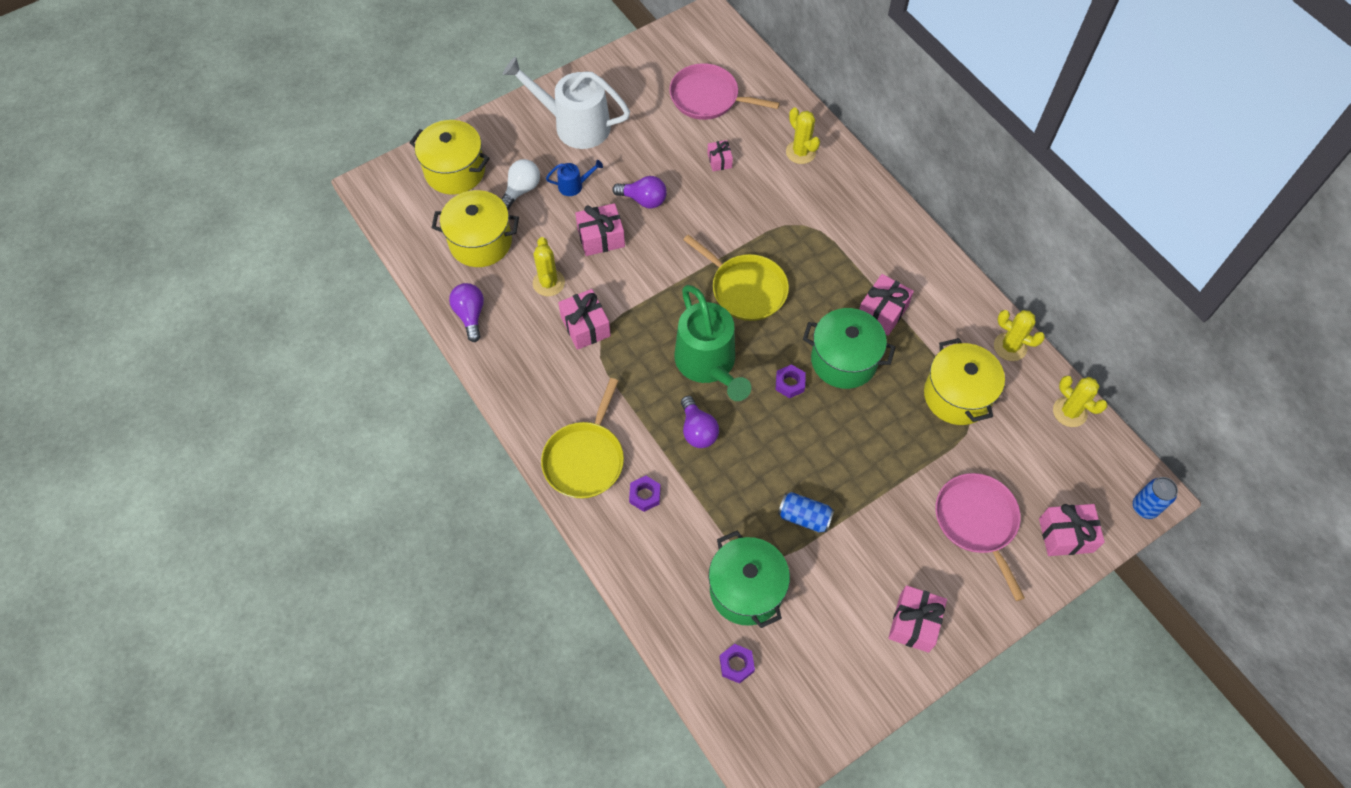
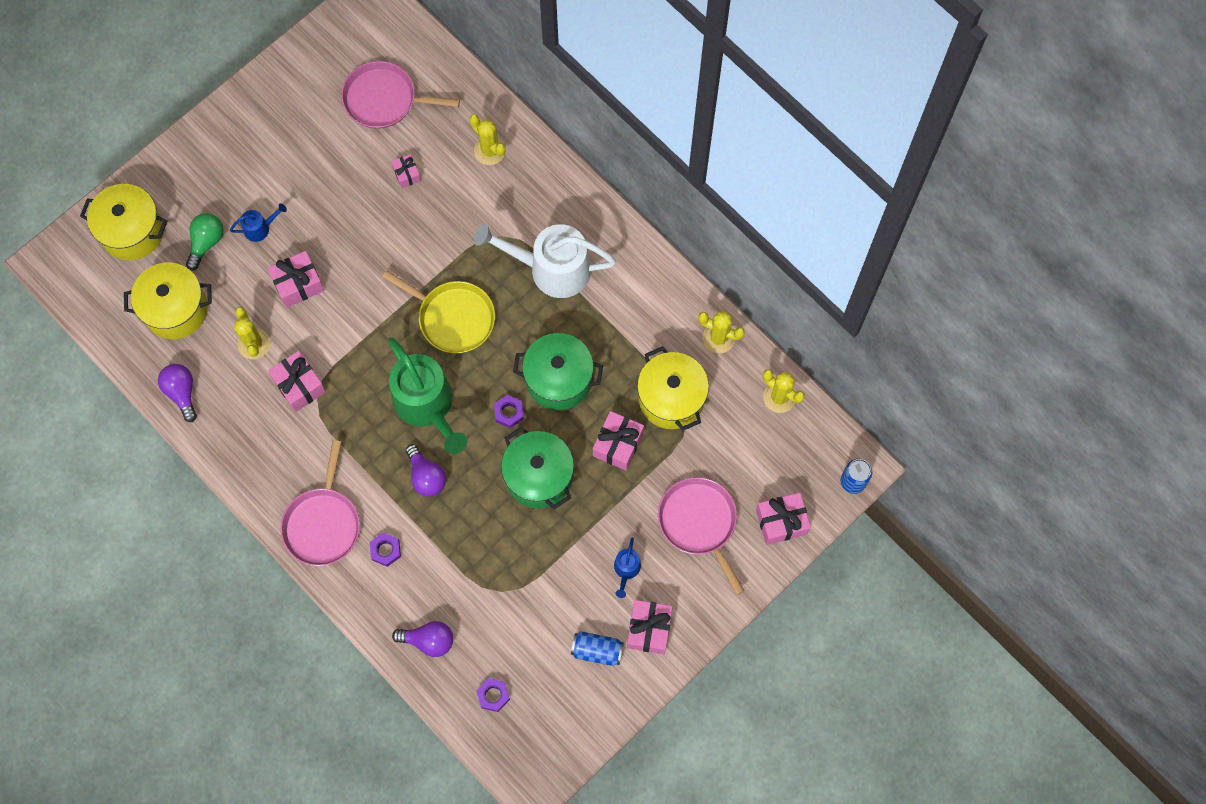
camera: 10 degrees left, 10 degrees up
white light bulb [501,159,540,210] -> green light bulb [186,213,223,270]
white watering can [503,57,630,149] -> white watering can moved to [474,223,616,298]
yellow pan [541,378,624,499] -> pink pan [280,440,360,566]
purple light bulb [612,176,667,208] -> purple light bulb moved to [392,621,453,657]
green pot [709,531,790,628] -> green pot moved to [501,426,574,510]
blue can [778,492,834,533] -> blue can moved to [571,631,624,666]
pink gift [859,274,914,336] -> pink gift moved to [593,411,644,471]
none -> blue watering can [614,537,641,598]

